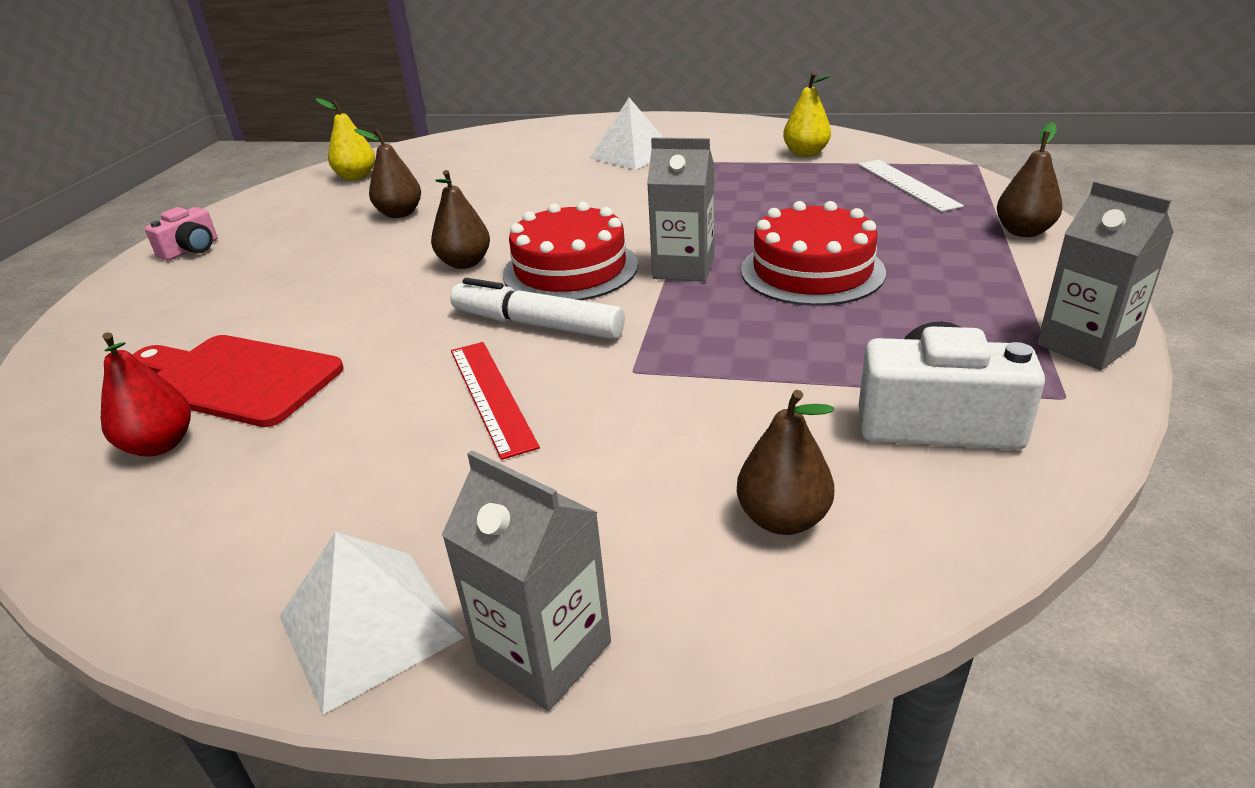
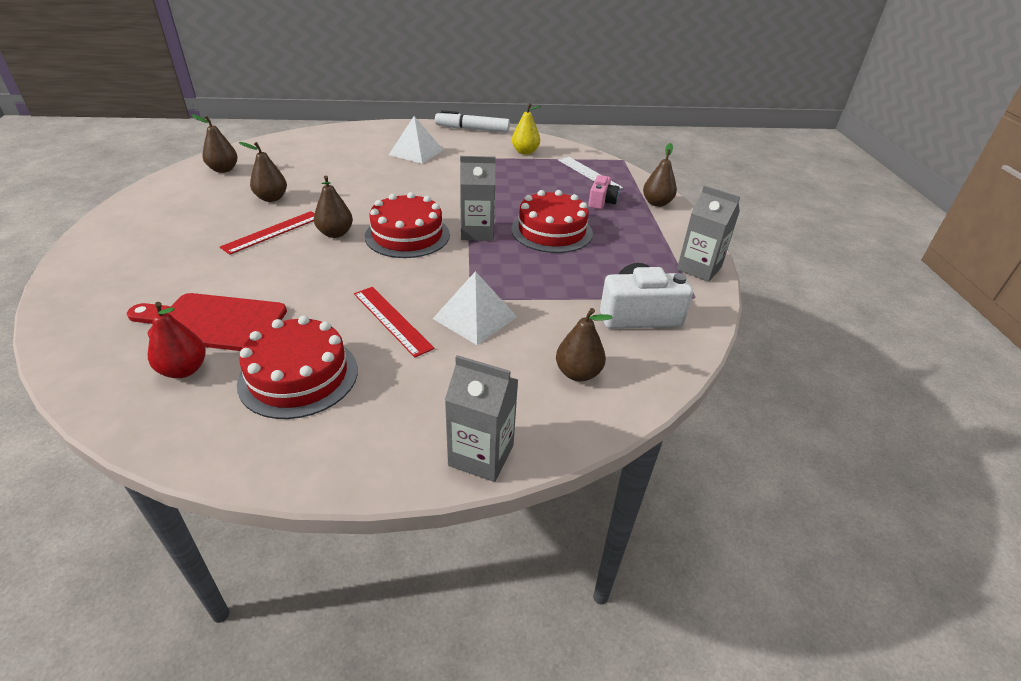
camera: 20 degrees left, 5 degrees up
pink camera [145,207,217,260] -> pink camera moved to [588,175,620,209]
white pyramid [280,532,465,715] -> white pyramid moved to [433,271,517,345]
yellow pear [316,98,375,181] -> brown pear [192,115,238,173]
white marker [450,278,625,339] -> white marker moved to [435,110,510,133]
none -> red ruler [220,211,315,255]
none -> red cake [237,316,358,419]

